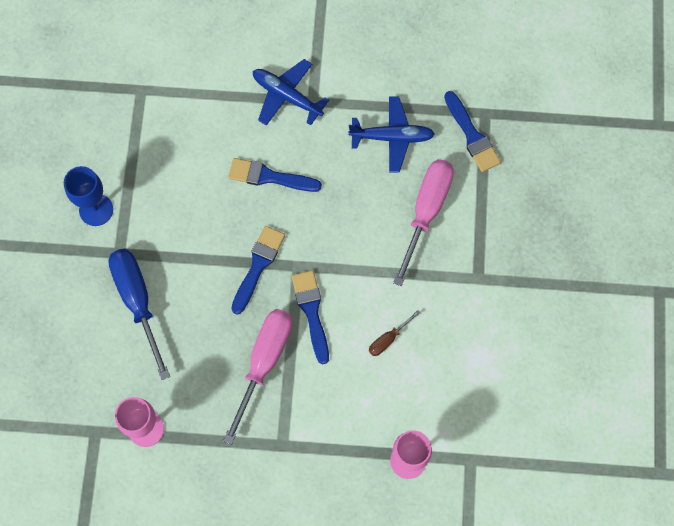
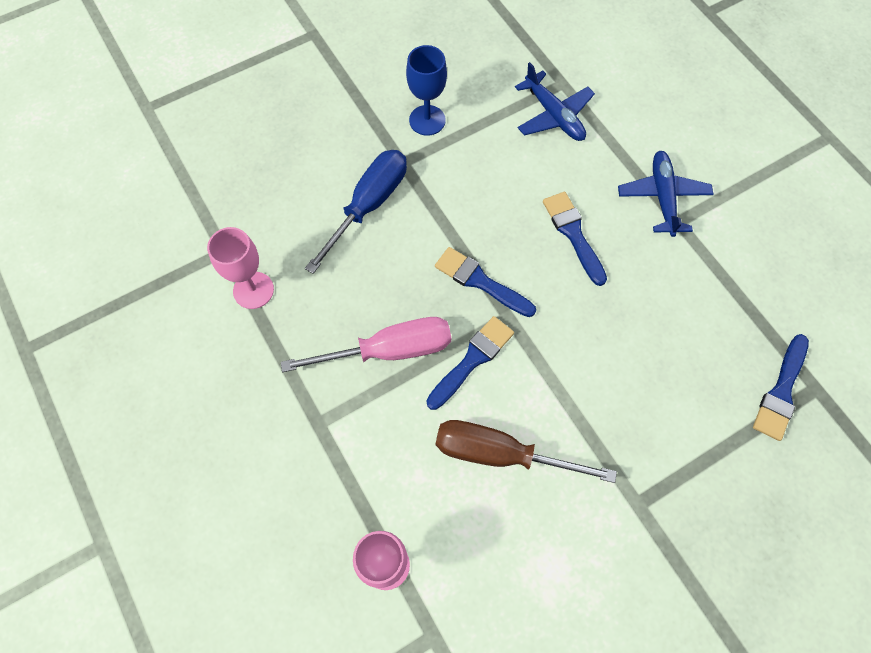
camera: 55 degrees right, 5 degrees down
blue brush [231,226,285,314] -> blue brush turned 135 degrees counterclockwise [435,247,536,317]
blue plane [349,96,434,173] -> blue plane moved to [515,62,595,141]
brown screwdriver [369,310,420,356] -> brown screwdriver [436,420,617,483], size x2.17
pink screwdriver [393,159,454,286] -> none

